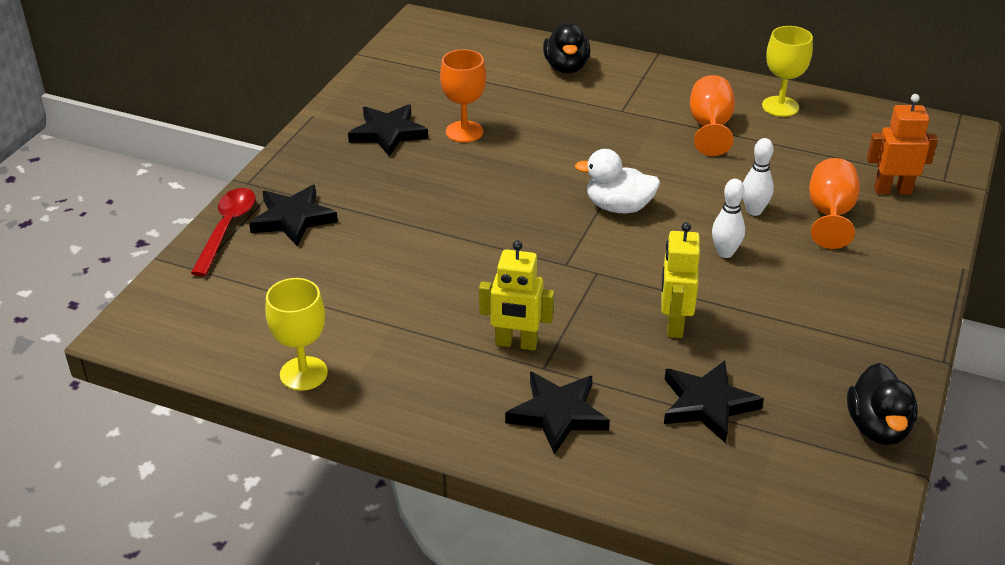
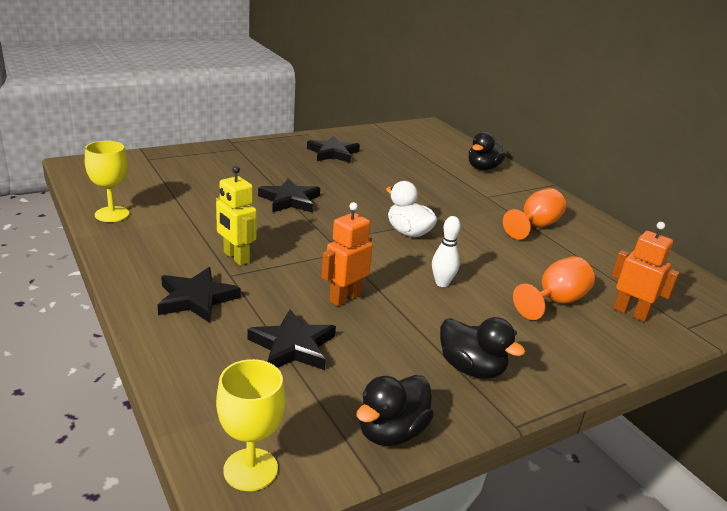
camera: 35 degrees right, 10 degrees down
red spoon [191,188,256,276] -> none
black star [249,185,338,246] -> black star moved to [258,178,320,213]
orange goblet [440,49,486,143] -> none
yellow robot [661,222,700,338] -> orange robot [321,202,373,306]
white bowling pin [743,138,774,216] -> none
yellow goblet [762,26,813,117] -> yellow goblet moved to [216,359,285,491]
none -> black duck [440,317,525,379]

